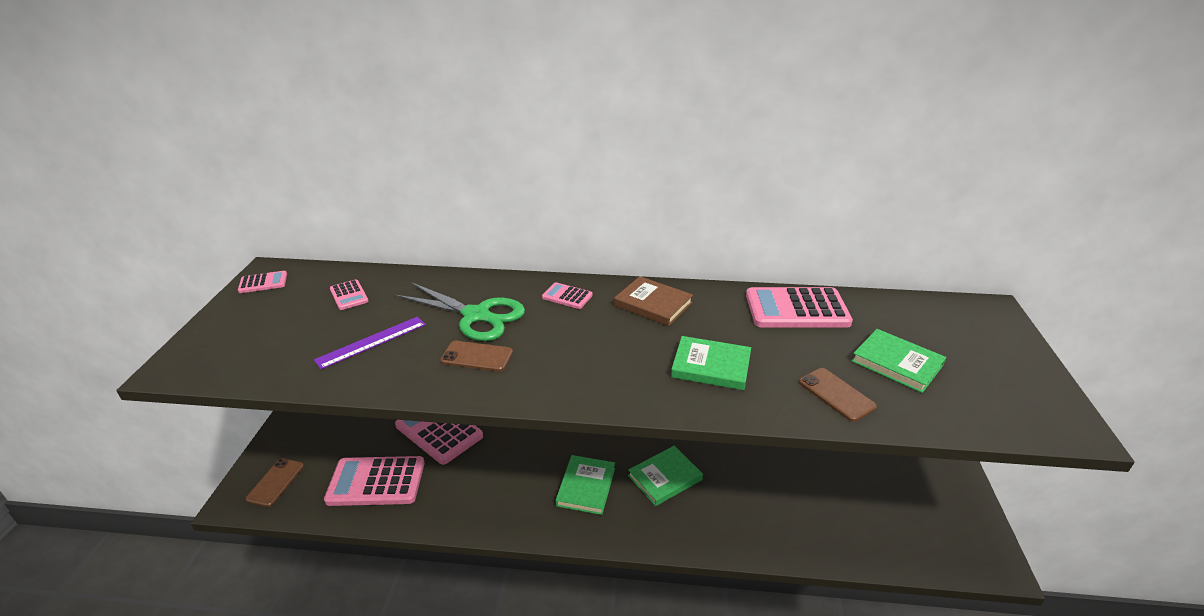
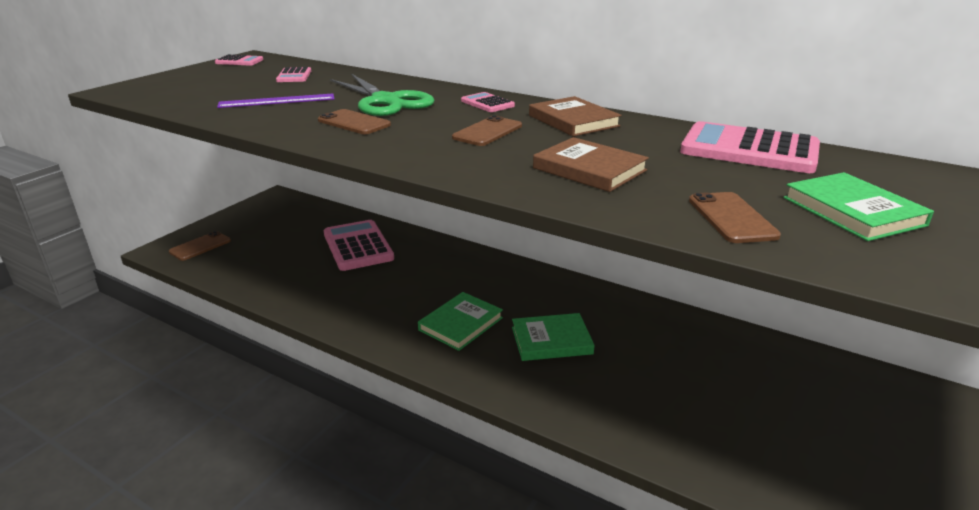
camera: 25 degrees right, 5 degrees down
pink calculator [324,456,425,506] -> none
green book [671,336,751,390] -> brown book [533,137,649,192]
none -> brown phone [452,115,522,146]

